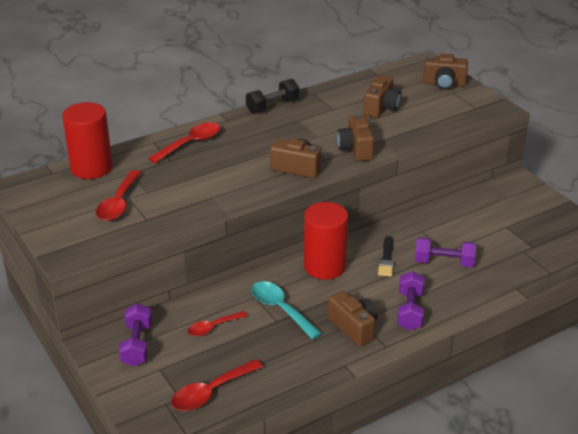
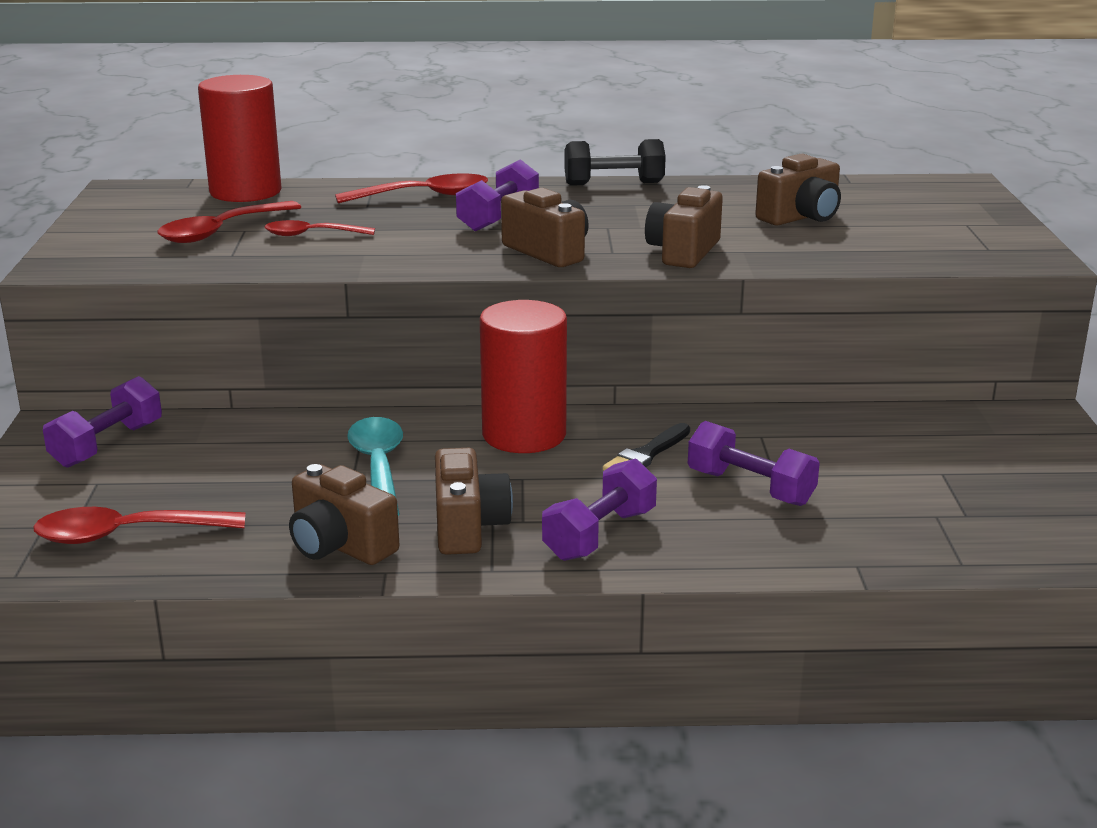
camera: 30 degrees right, 10 degrees down
red spoon [187,311,248,337] -> red spoon moved to [264,220,375,236]
brown camera [423,54,468,90] -> brown camera moved to [289,464,399,565]
none -> purple dumbbell [456,159,539,231]

